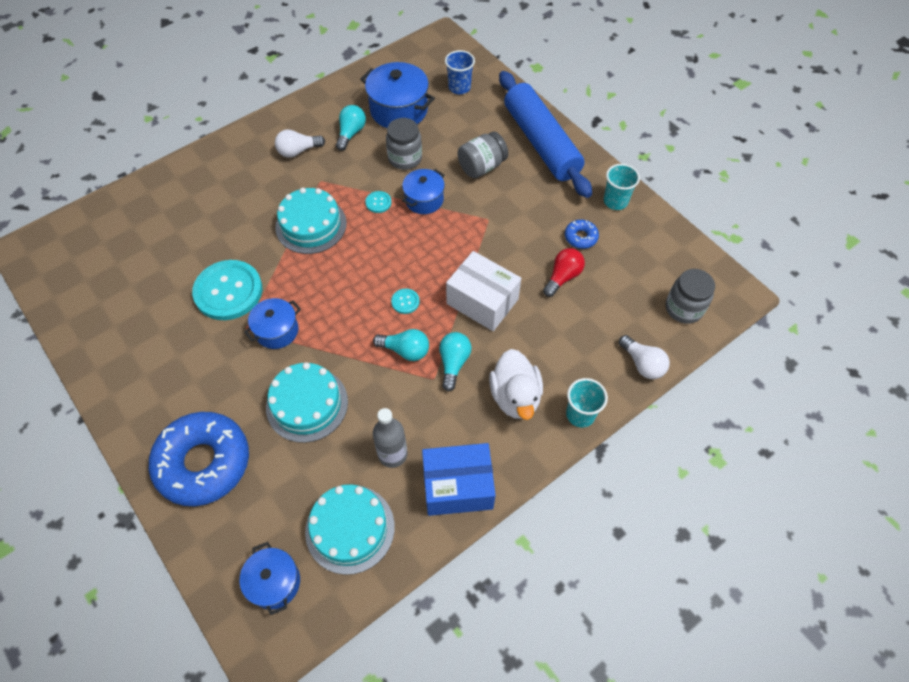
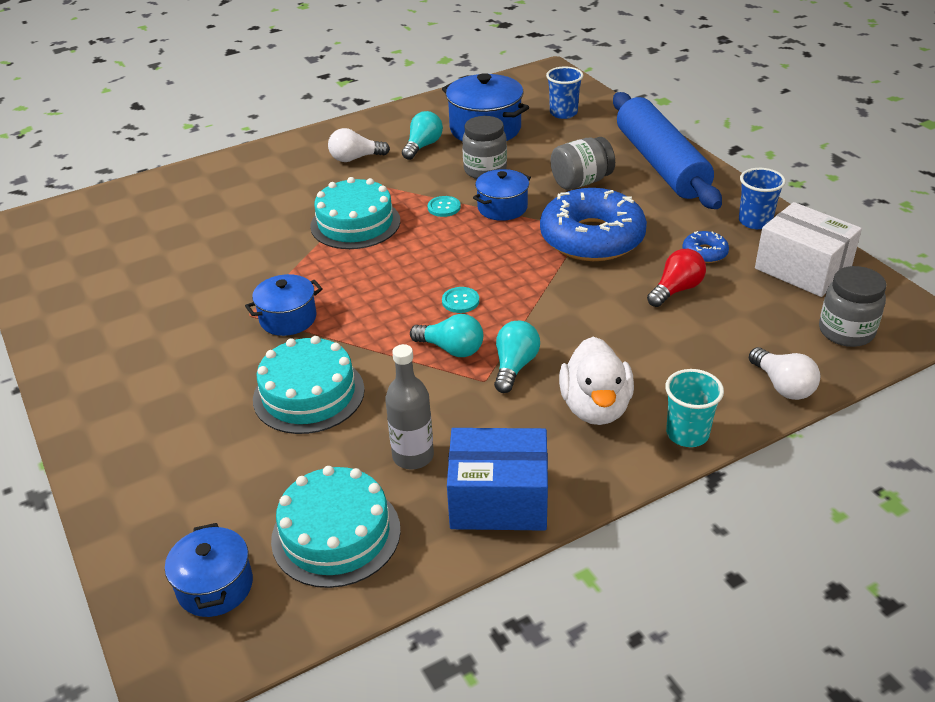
camera: 10 degrees right, 20 degrees down
blue donut [149,412,249,506] -> blue donut moved to [540,188,647,261]
turquoise button [192,260,262,320] -> none
white box [446,251,521,331] -> white box moved to [755,202,862,297]
turquoise cup [604,164,640,210] -> blue cup [739,168,786,229]

